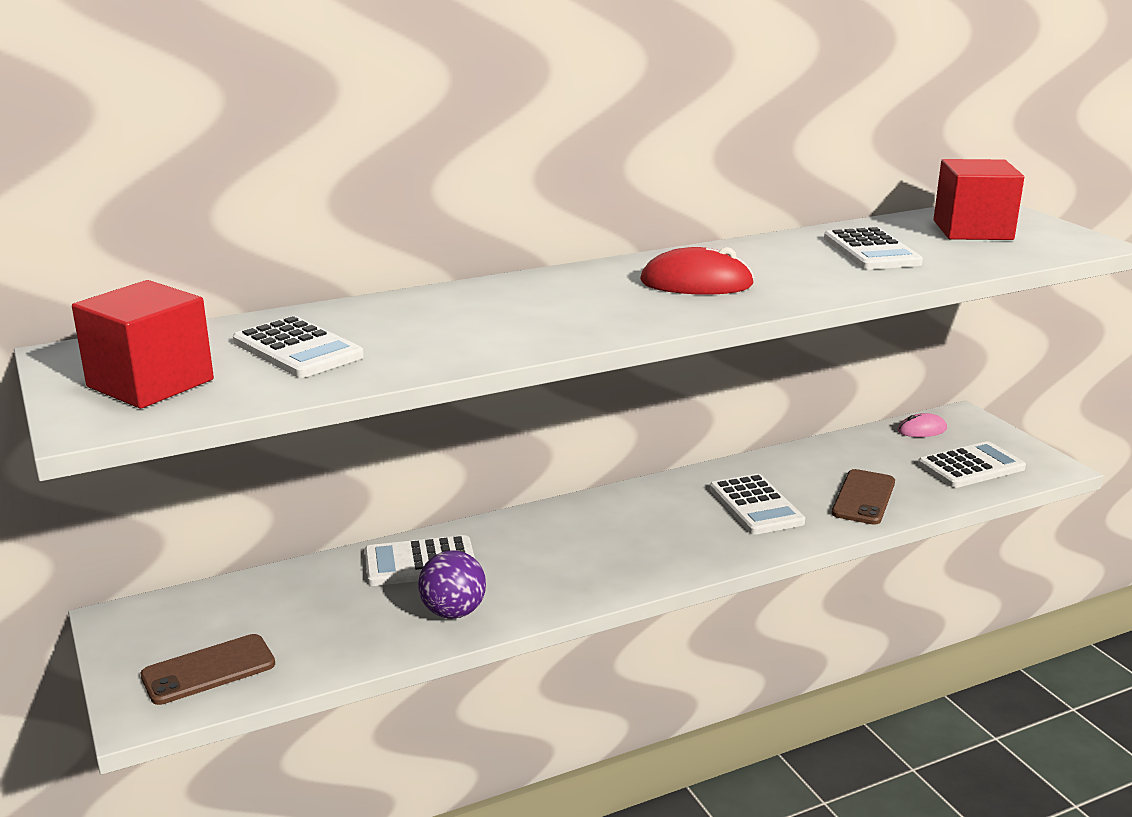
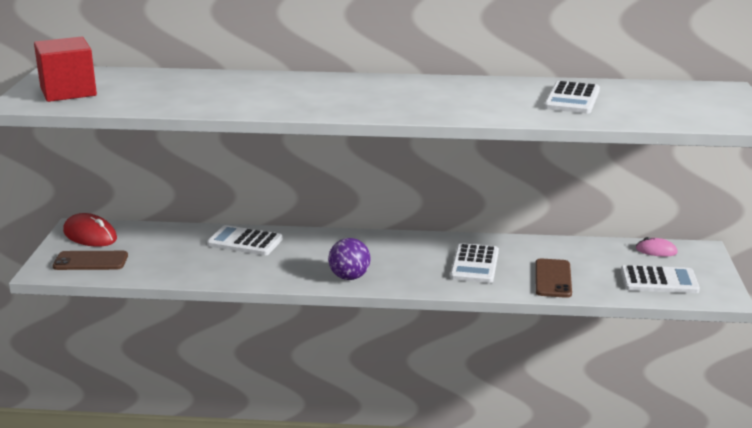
camera: 30 degrees right, 0 degrees up
white calculator [233,316,364,378] -> none
purple ball [418,550,486,619] -> purple ball moved to [328,238,370,280]
red mouse [640,247,754,295] -> red mouse moved to [63,213,117,247]
brown phone [832,469,895,525] -> brown phone turned 45 degrees counterclockwise [535,258,572,298]
red cube [933,159,1024,240] -> none

